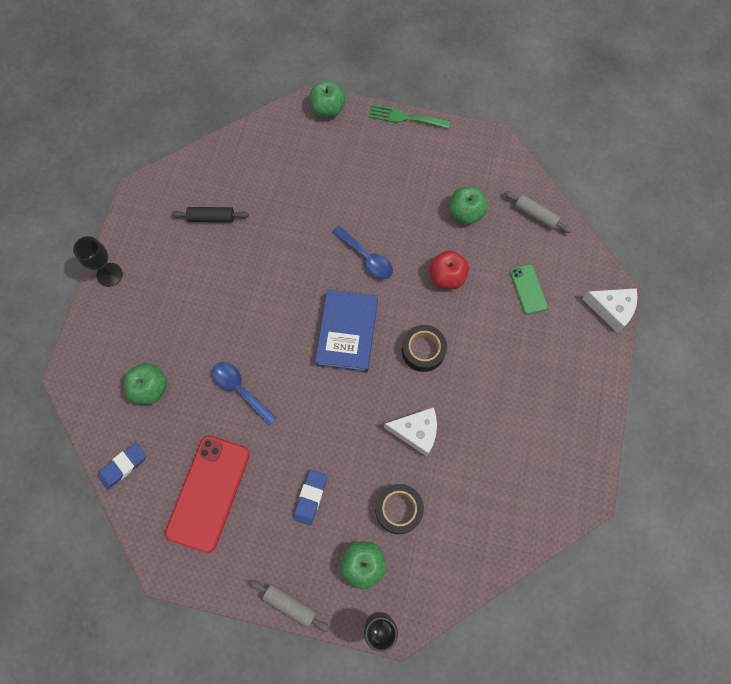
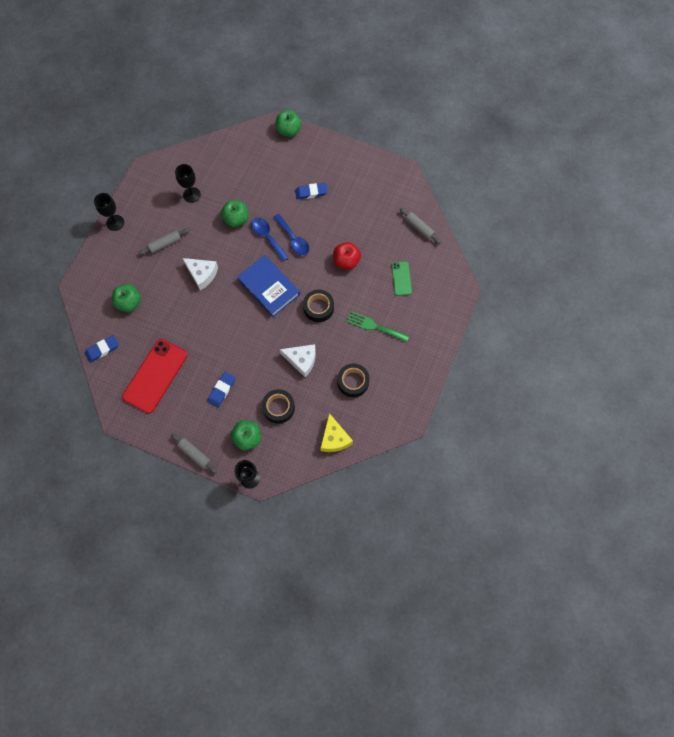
camera: 10 degrees right, 0 degrees up
black rolling pin [172,207,249,222] -> black goblet [175,164,201,203]
blue spoon [212,362,277,425] -> blue spoon moved to [251,217,289,261]
blue book [315,290,378,373] -> blue book turned 60 degrees counterclockwise [237,255,300,317]
green fork [368,104,450,129] -> green fork moved to [346,311,409,342]
green apple [449,187,488,225] -> green apple moved to [221,200,248,227]
white cheese [582,288,637,333] -> white cheese moved to [182,258,218,291]
none -> grey rolling pin [139,228,189,255]
none -> blue eraser [295,183,328,200]
none -> yellow cheese [320,413,353,452]
none -> black tape [337,364,370,397]

